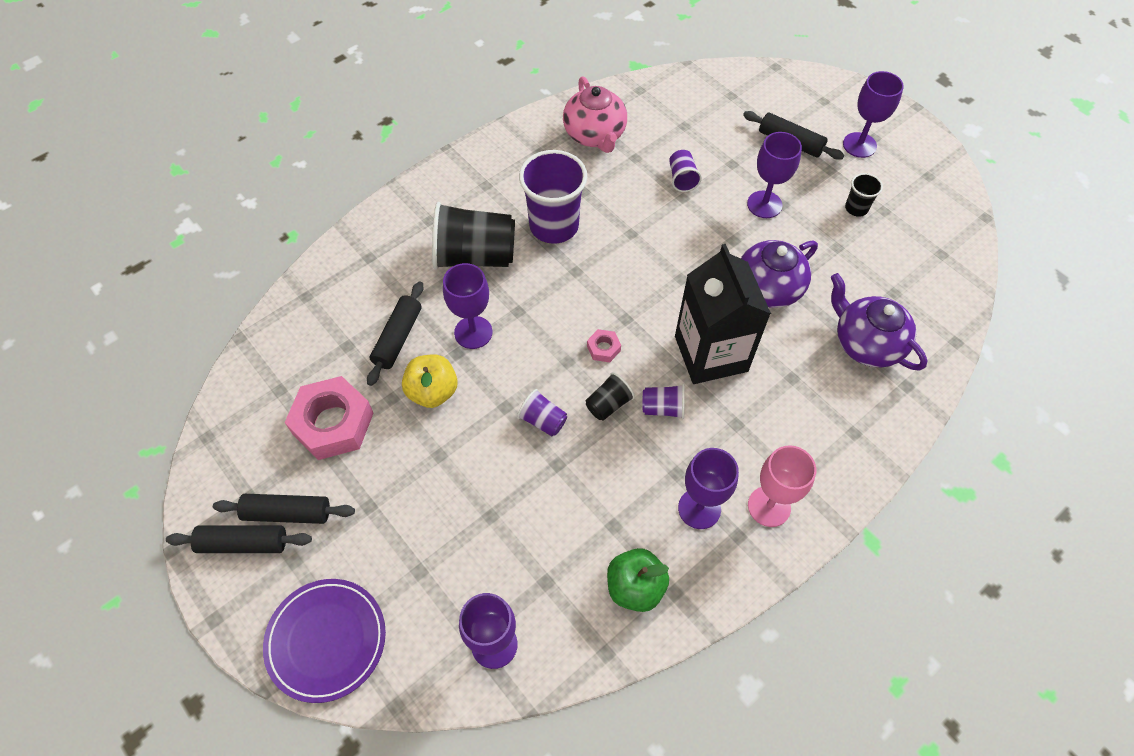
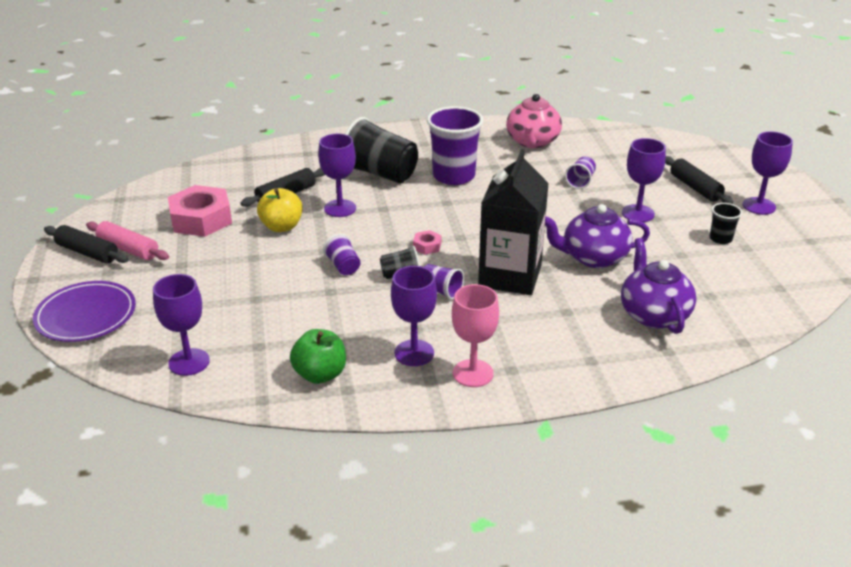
camera: 30 degrees right, 25 degrees down
black rolling pin [213,494,355,524] -> pink rolling pin [86,221,169,260]

